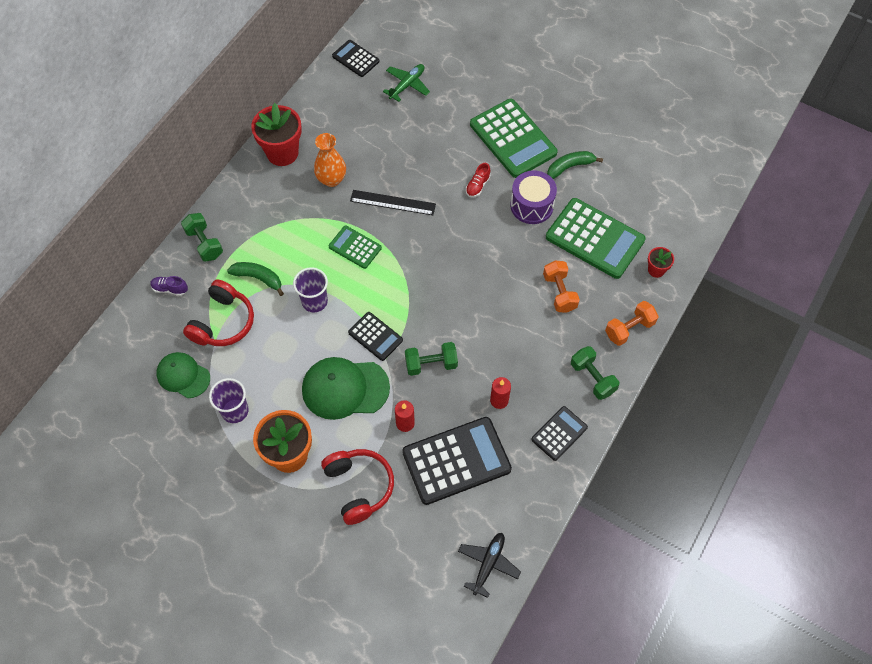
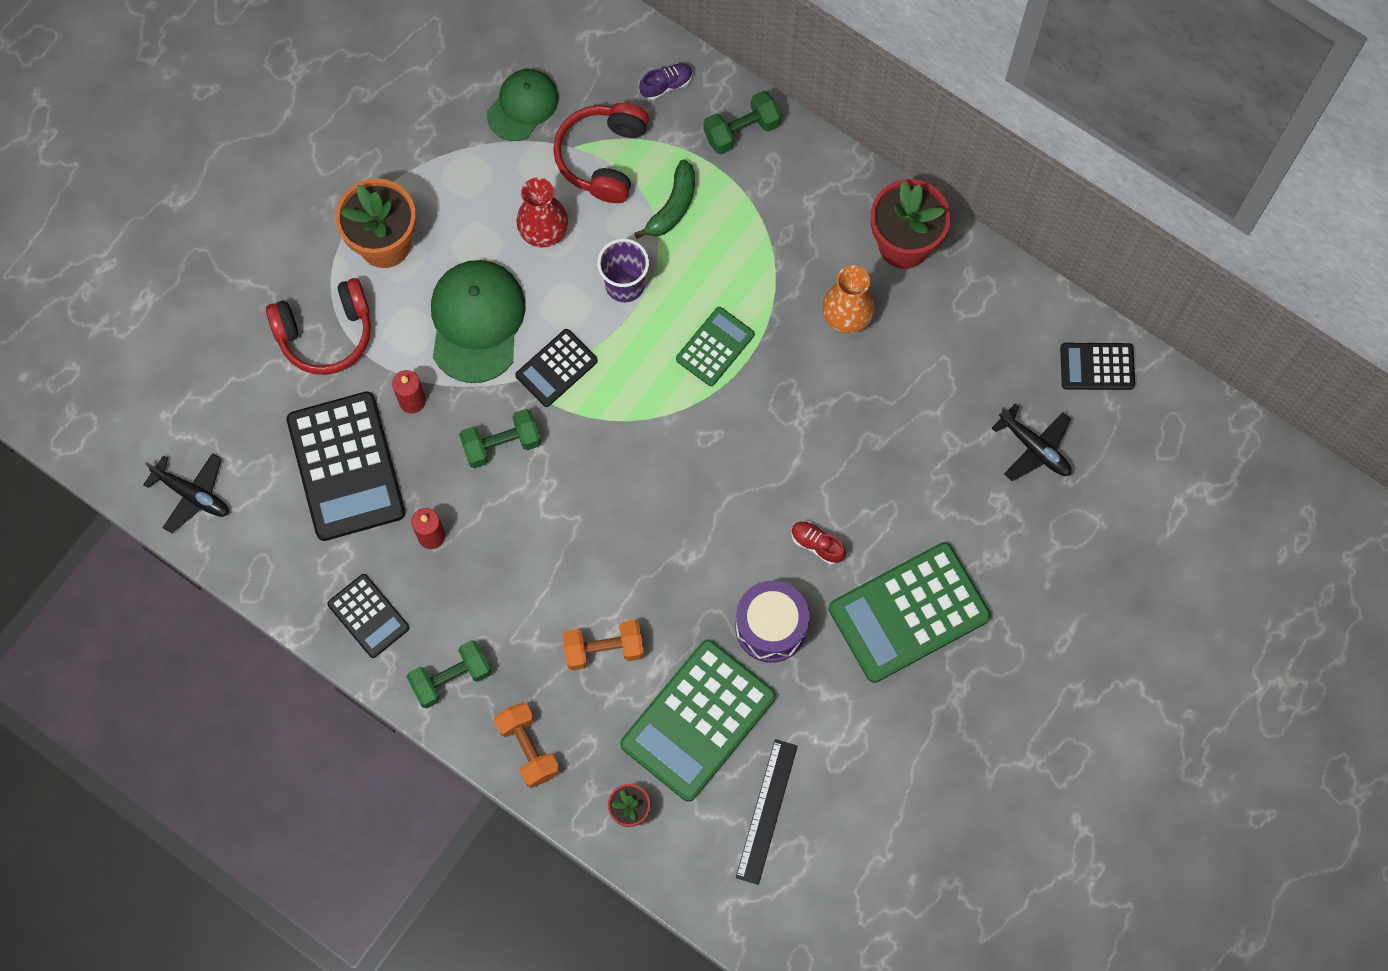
camera: 95 degrees right, 10 degrees up
purple shoe [150,276,188,296] -> purple shoe turned 45 degrees clockwise [639,63,693,100]
red headphones [183,279,254,346] -> red headphones turned 75 degrees clockwise [553,103,649,203]
purple cup [209,378,249,423] -> none
black calculator [332,40,379,77] -> black calculator turned 135 degrees counterclockwise [1060,343,1135,390]
black ruler [350,190,436,215] -> black ruler moved to [736,739,798,885]
green plane [383,64,430,102] -> black plane [992,404,1072,481]
green dumbbell [405,342,458,376] -> green dumbbell turned 75 degrees clockwise [459,409,541,468]
green banana [547,151,603,179] -> none
none -> red vase [516,177,568,248]

